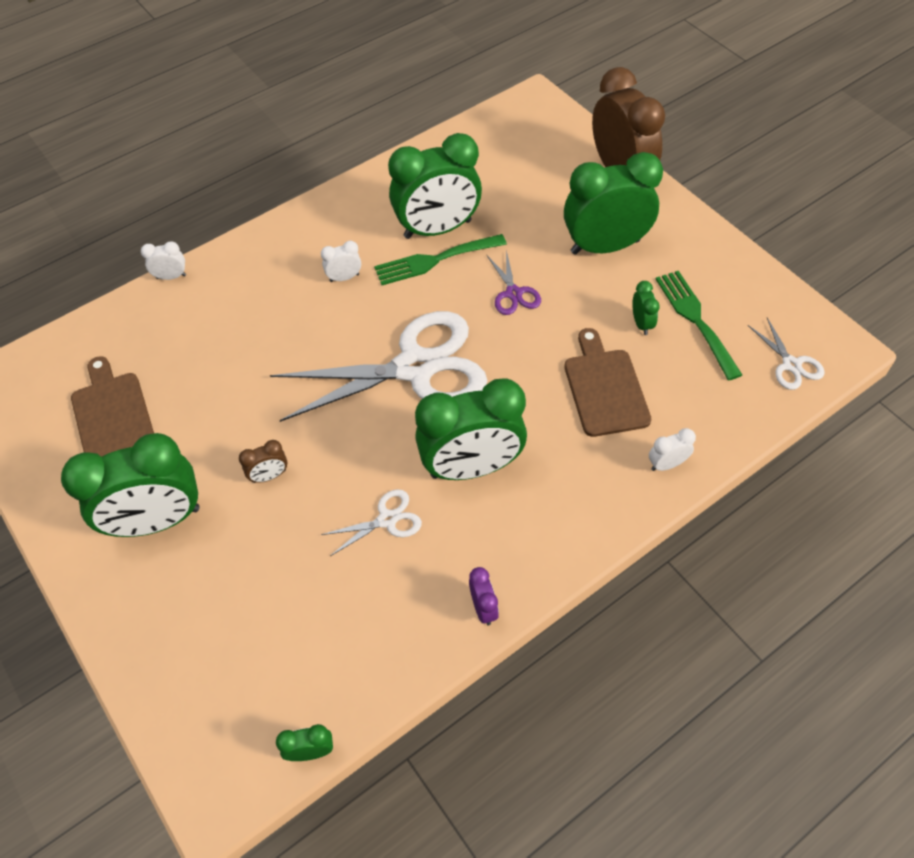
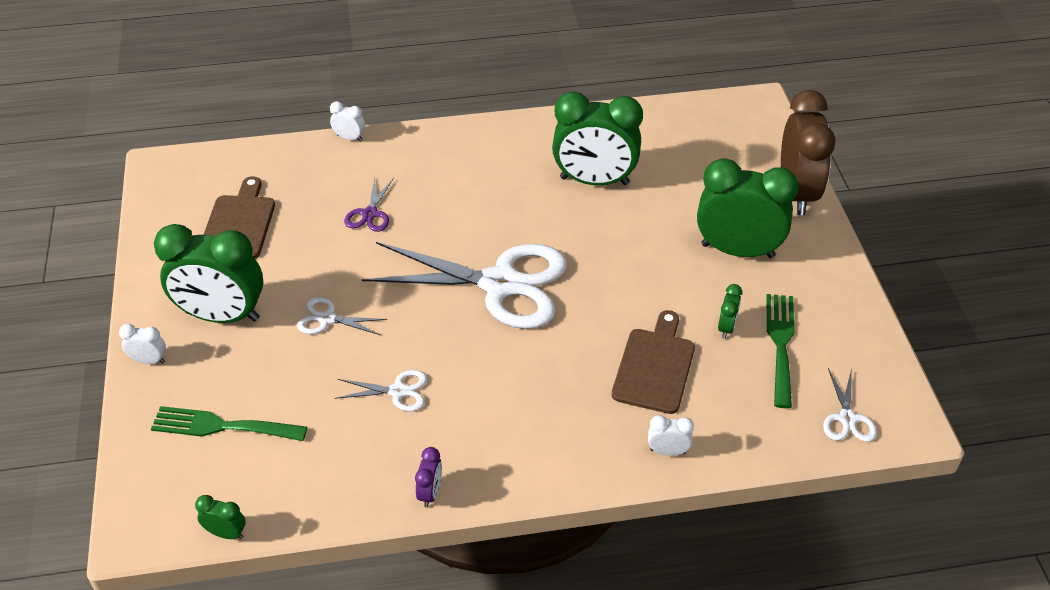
camera: 25 degrees right, 10 degrees down
brown clock [239,440,287,483] -> white scissors [297,297,387,335]
white clock [321,241,361,282] -> white clock moved to [119,324,166,364]
green fork [374,234,507,285] -> green fork moved to [151,406,307,441]
green clock [415,378,527,480] -> none
purple scissors [487,250,541,315] -> purple scissors moved to [344,177,394,232]

